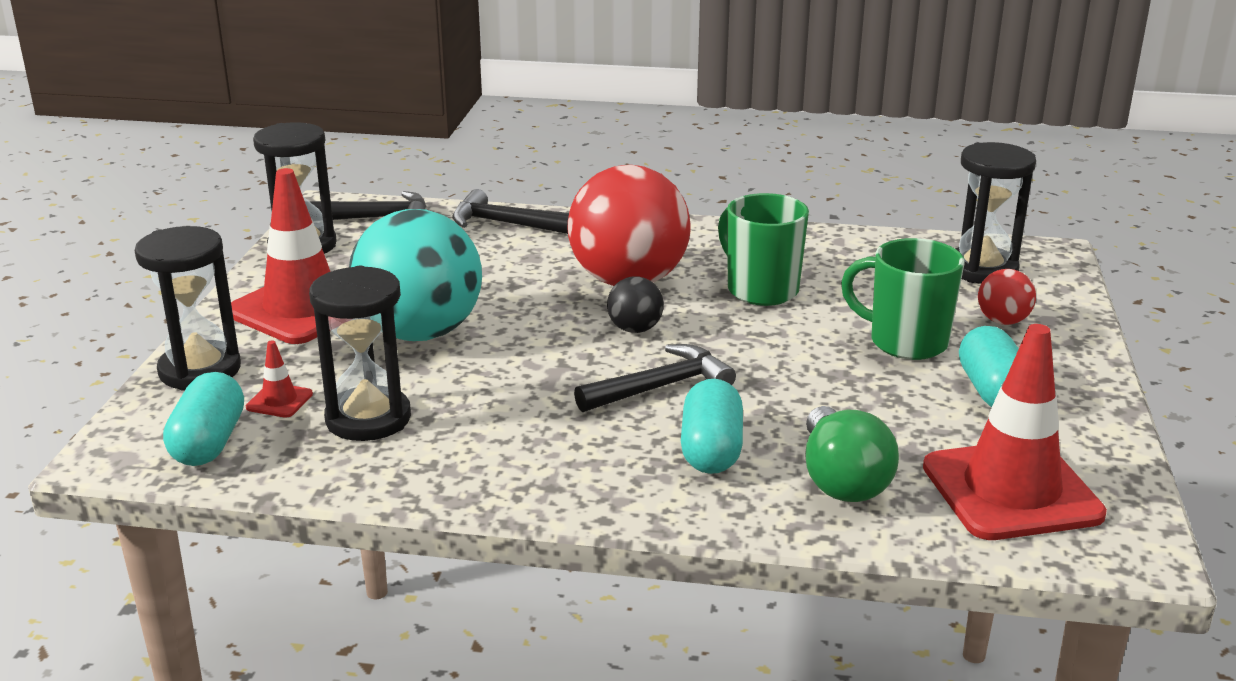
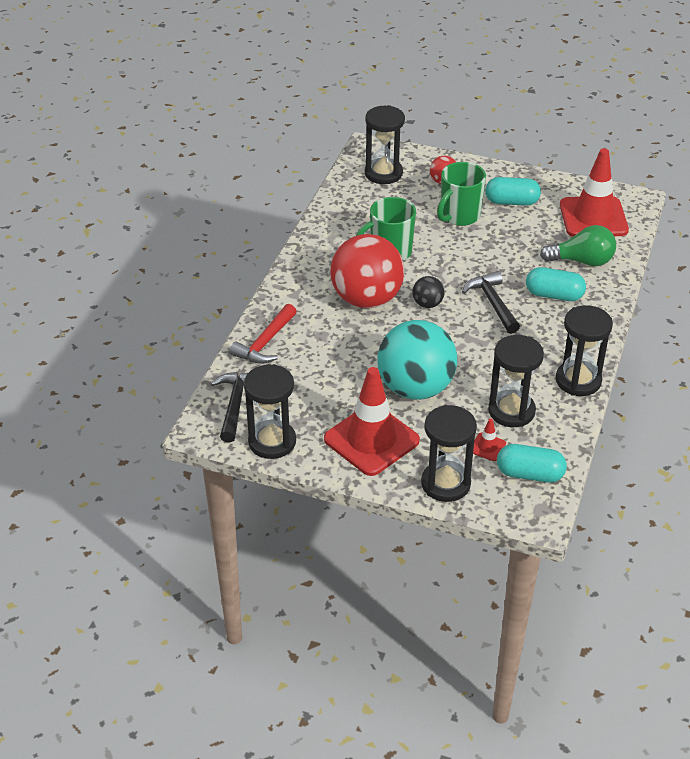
camera: 80 degrees left, 15 degrees up
black hammer [452,189,569,234] -> red hammer [229,304,297,364]
none -> black hourglass [556,305,613,396]

